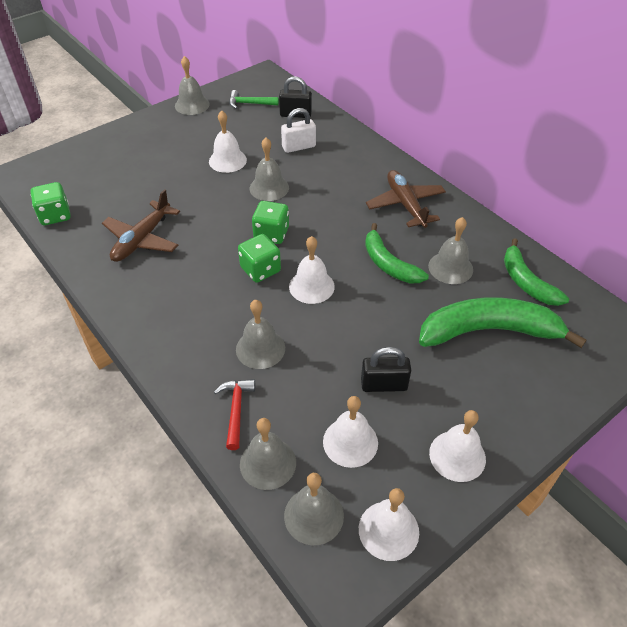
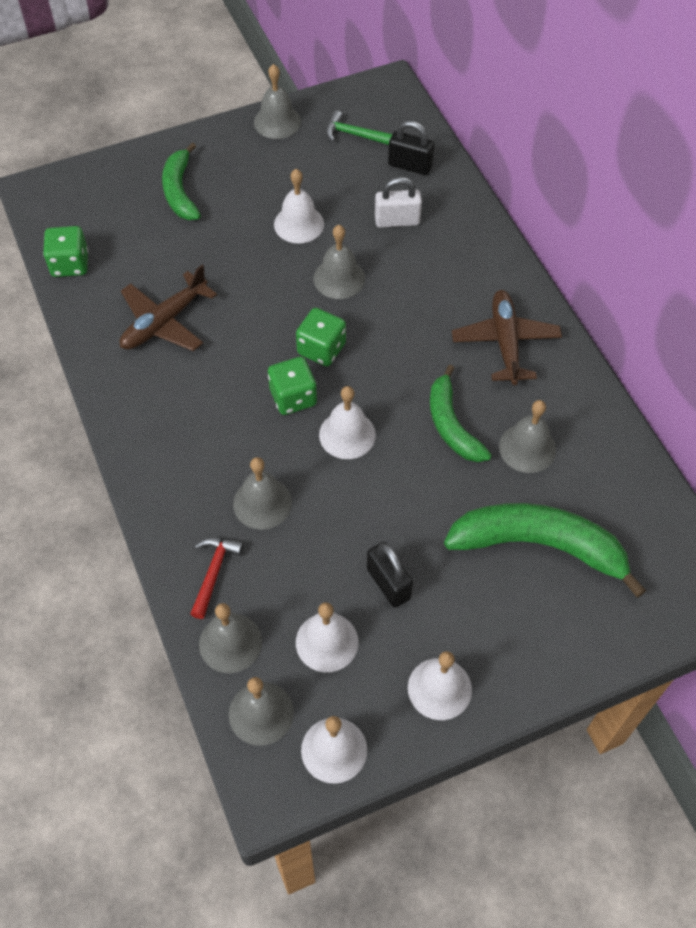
camera: 15 degrees right, 10 degrees up
black padlock [361,347,411,392] -> black padlock turned 45 degrees clockwise [367,542,413,608]
green banana [504,238,569,306] -> green banana moved to [162,143,201,220]

